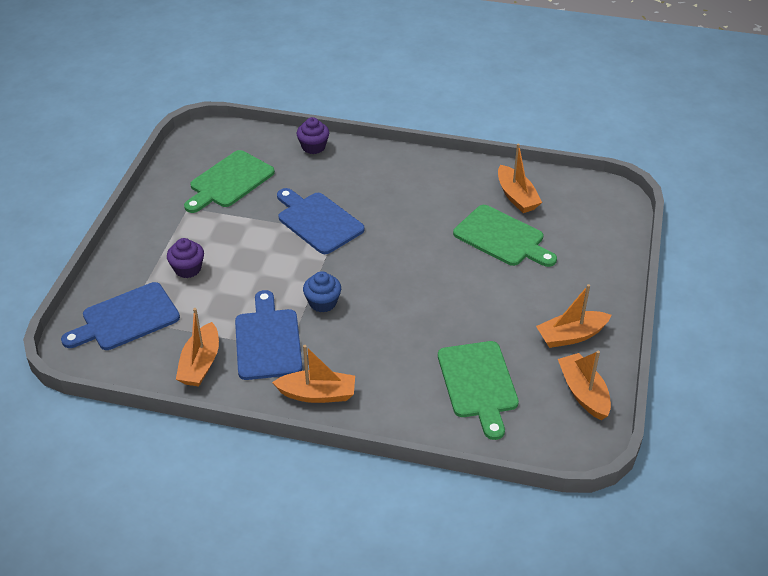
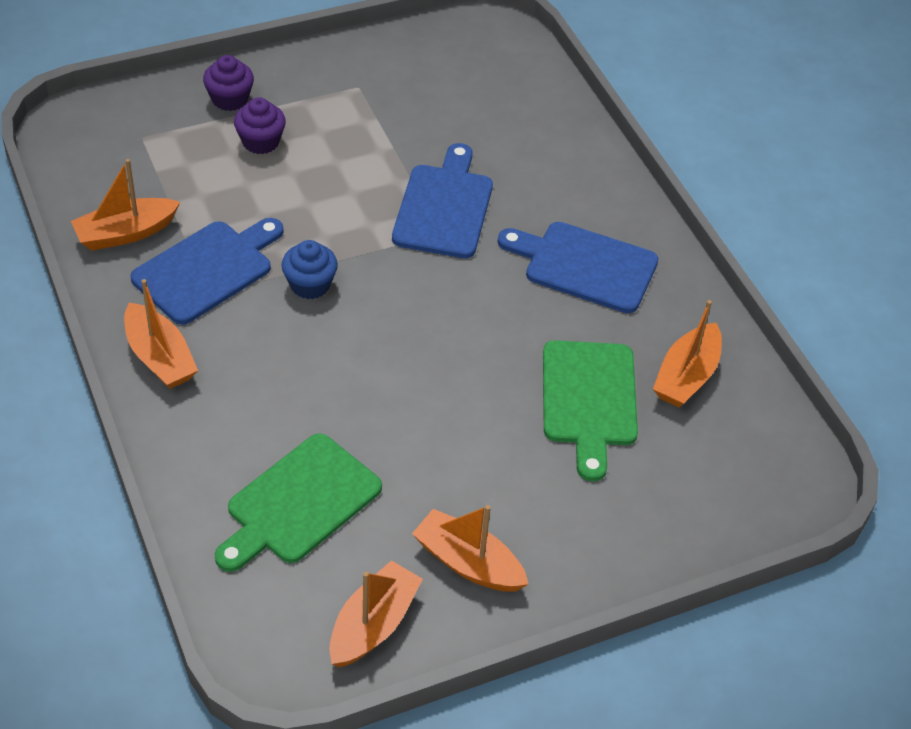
camera: 50 degrees right, 5 degrees up
blue cutting board [61,282,180,350] -> blue cutting board moved to [497,222,659,313]
green cutting board [184,150,275,213] -> none
purple cupcake [296,117,329,154] -> purple cupcake moved to [203,55,254,111]

